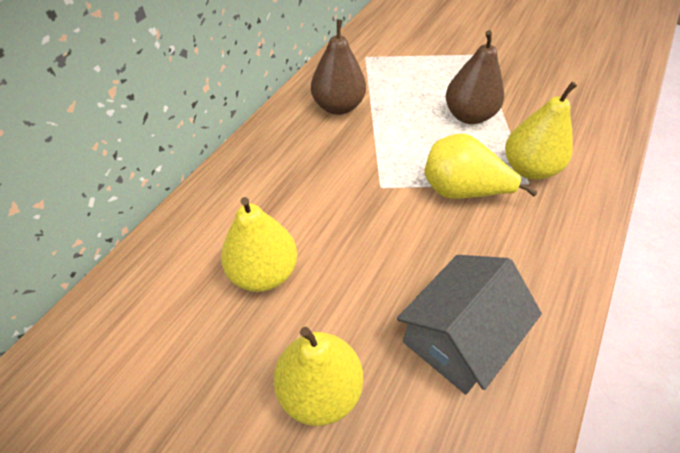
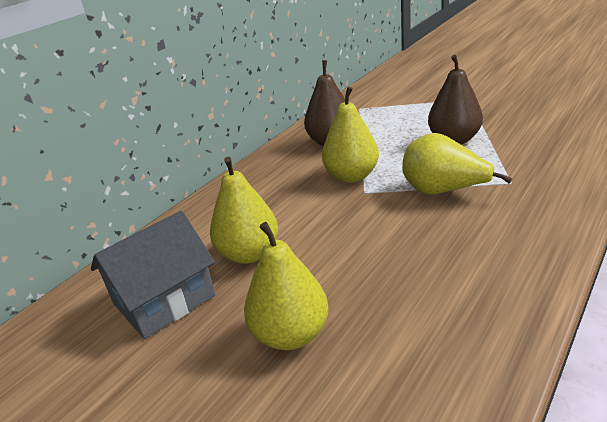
camera: 10 degrees right, 20 degrees down
grey house [397,255,542,395] -> grey house moved to [91,211,215,339]
yellow pear [505,82,577,180] -> yellow pear moved to [322,87,379,183]

